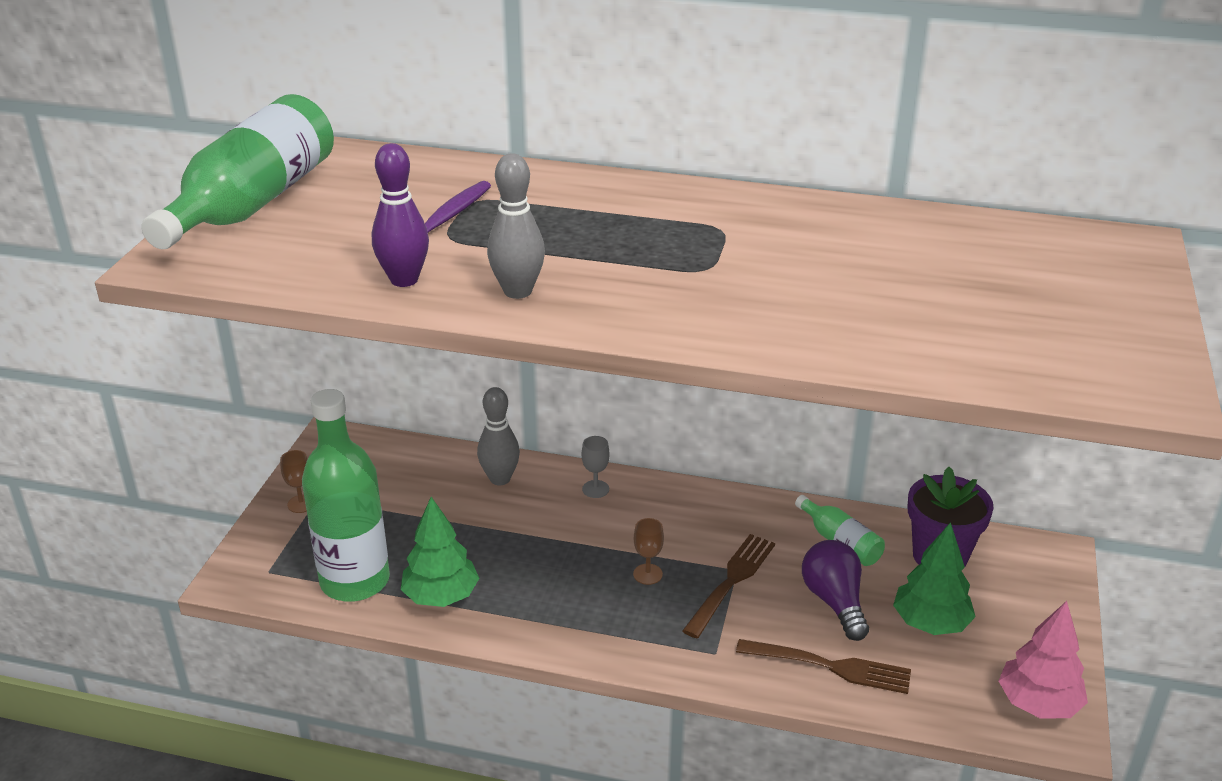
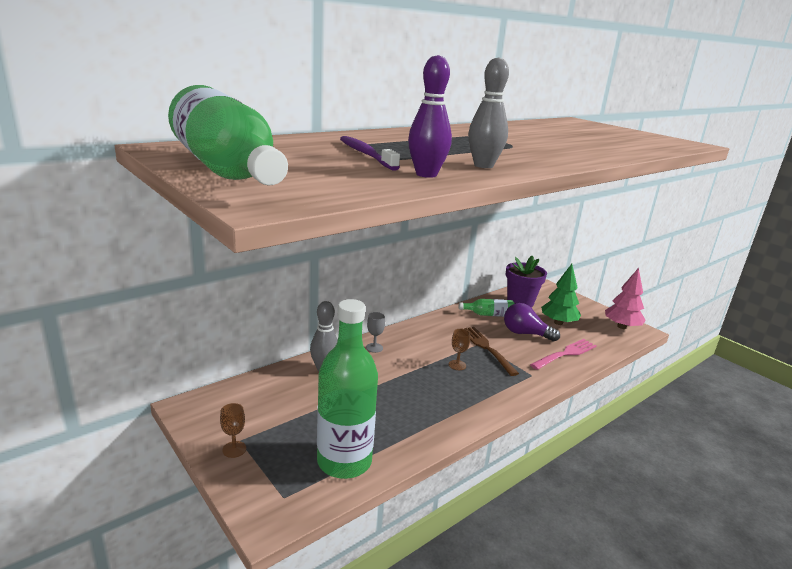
camera: 55 degrees left, 10 degrees down
green tree [401,497,479,607] -> none
brown fork [736,639,911,694] -> pink fork [530,339,597,370]

